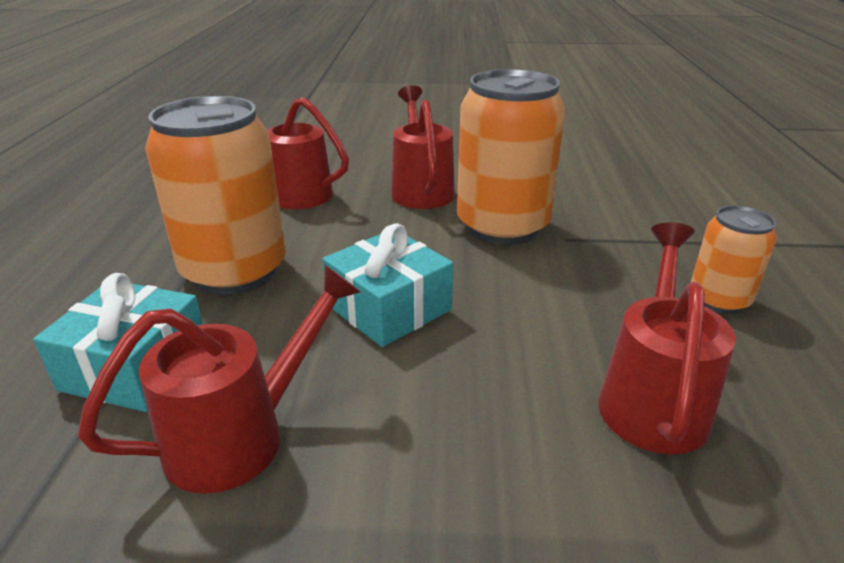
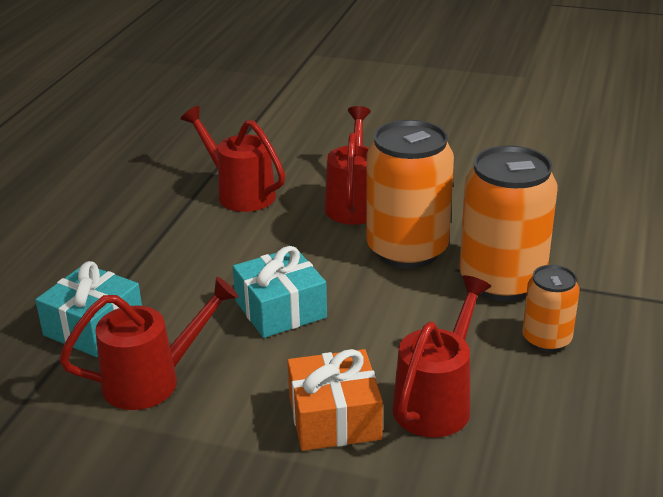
camera: 15 degrees right, 0 degrees up
orange can [145,96,286,295] -> orange can moved to [459,145,558,302]
none -> orange gift [287,349,383,451]

